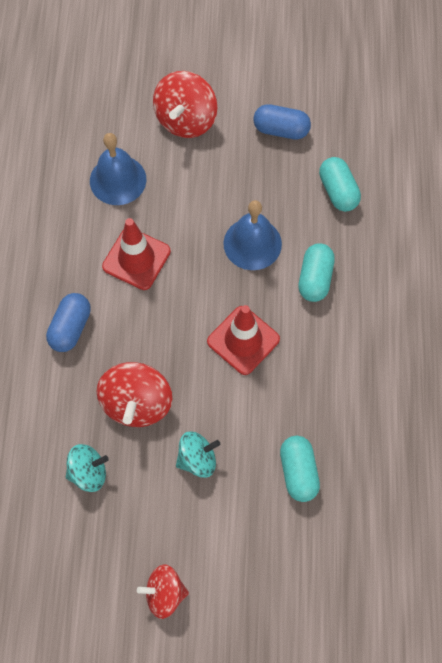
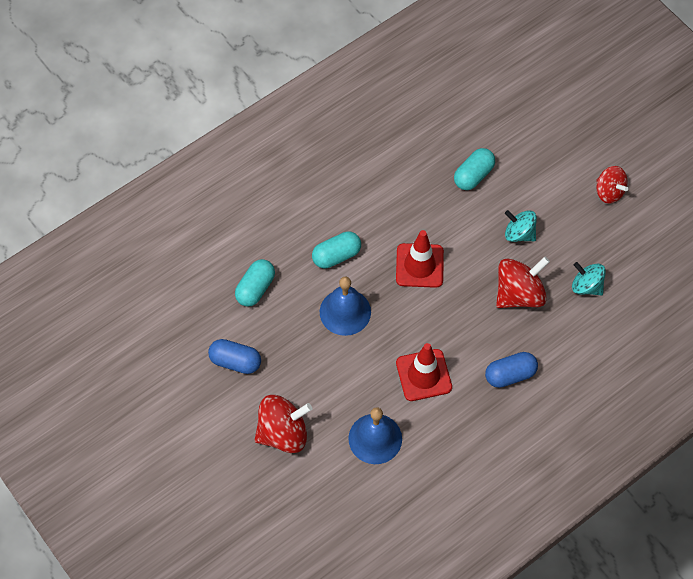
camera: 130 degrees left, 5 degrees down
blue capsule [253,104,311,140] -> blue capsule turned 45 degrees counterclockwise [208,339,261,374]

